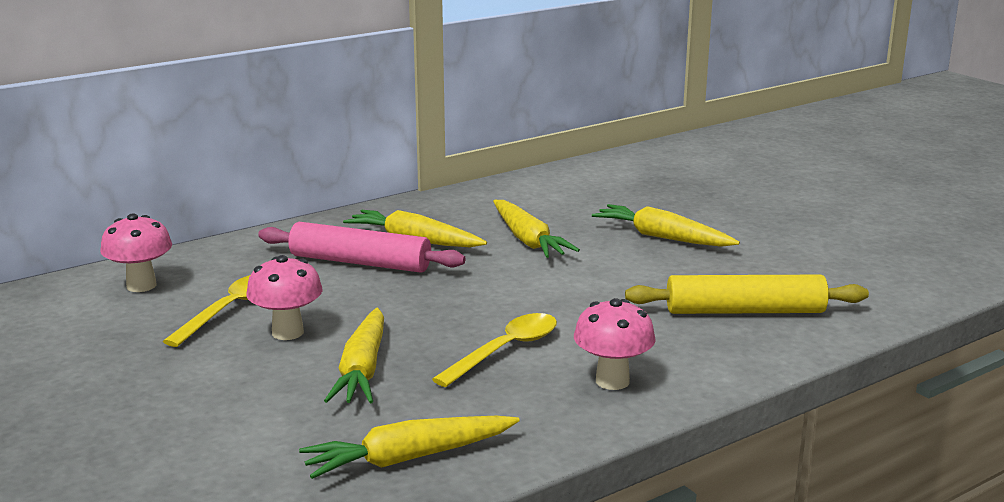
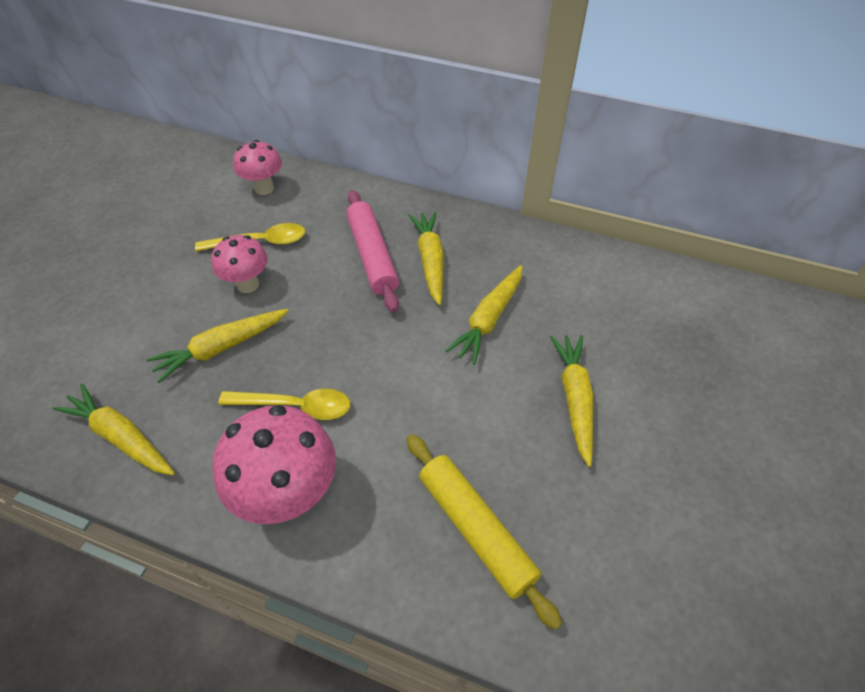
camera: 55 degrees right, 30 degrees up
pink mushroom [574,298,656,390] -> pink mushroom [212,405,336,524], size x1.65

